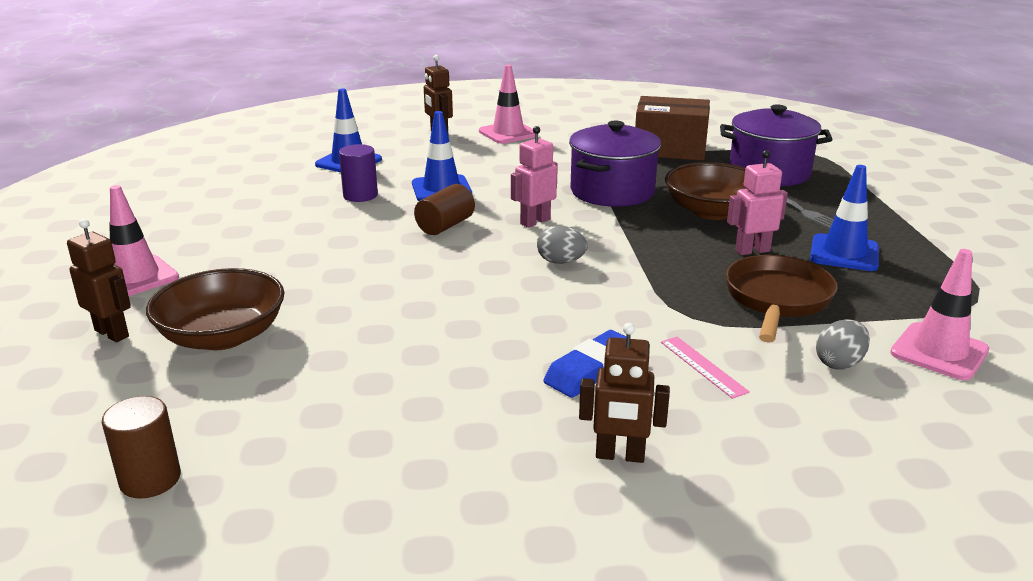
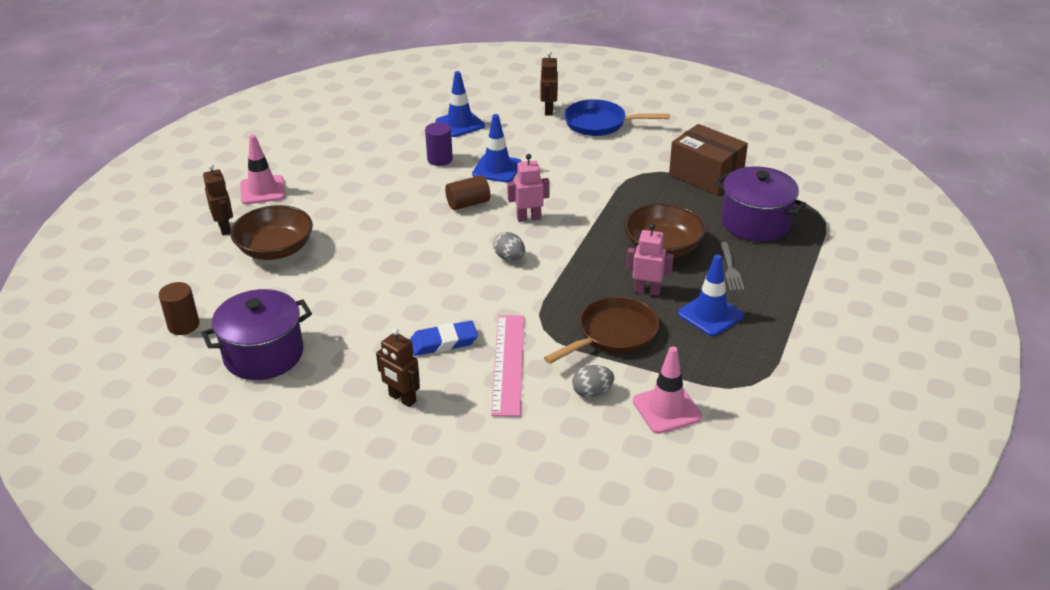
camera: 30 degrees right, 10 degrees up
pink traffic cone [479,65,535,144] -> blue pan [564,99,670,136]
purple pot [569,120,661,207] -> purple pot moved to [201,289,312,380]
pink ruler [661,337,750,399] -> pink ruler [491,315,524,417], size x1.95

